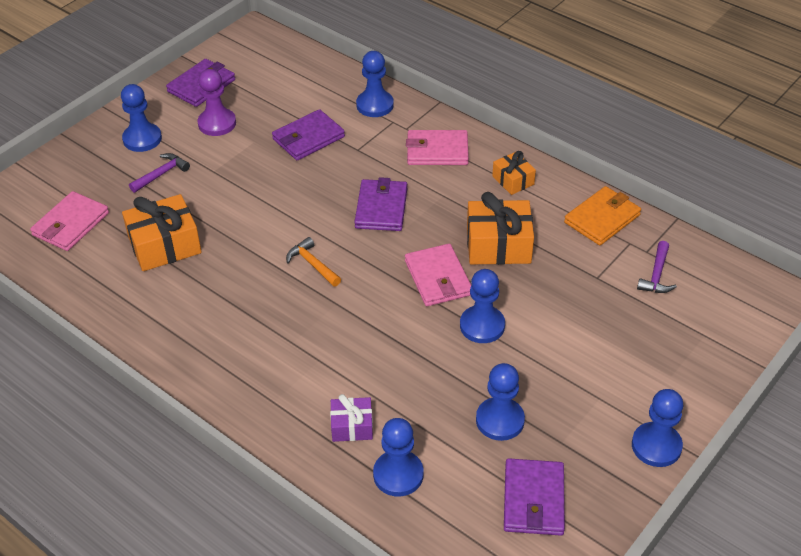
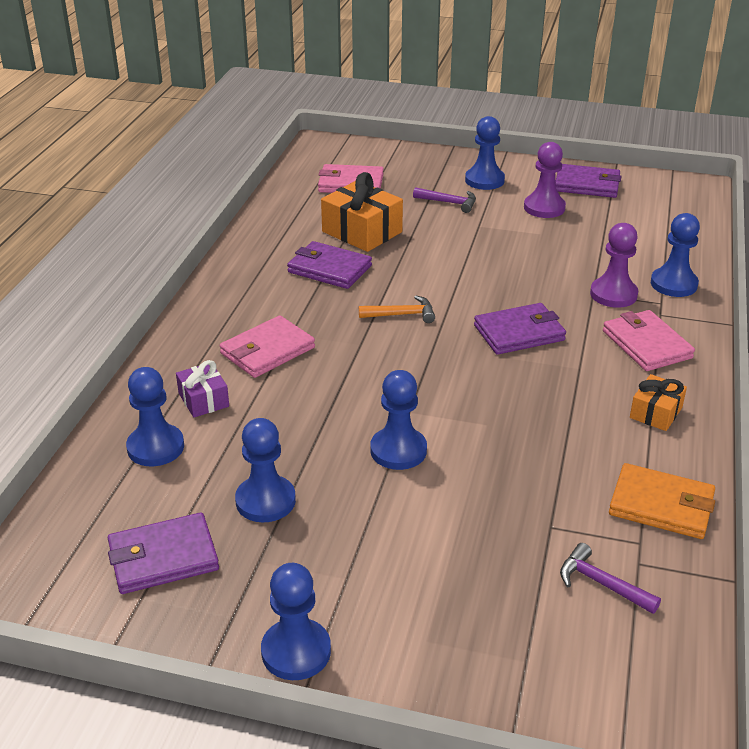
camera: 65 degrees right, 10 degrees down
purple wallet [272,109,345,160] -> purple wallet moved to [287,241,372,289]
orange hammer [286,237,341,287] -> orange hammer turned 60 degrees clockwise [359,295,435,323]
pink wallet [405,244,472,306] -> pink wallet moved to [220,315,315,378]
orange gift [467,192,534,265] -> none
purple hammer [637,241,677,293] -> purple hammer turned 45 degrees clockwise [560,543,661,614]
none -> purple pawn [590,223,638,308]

